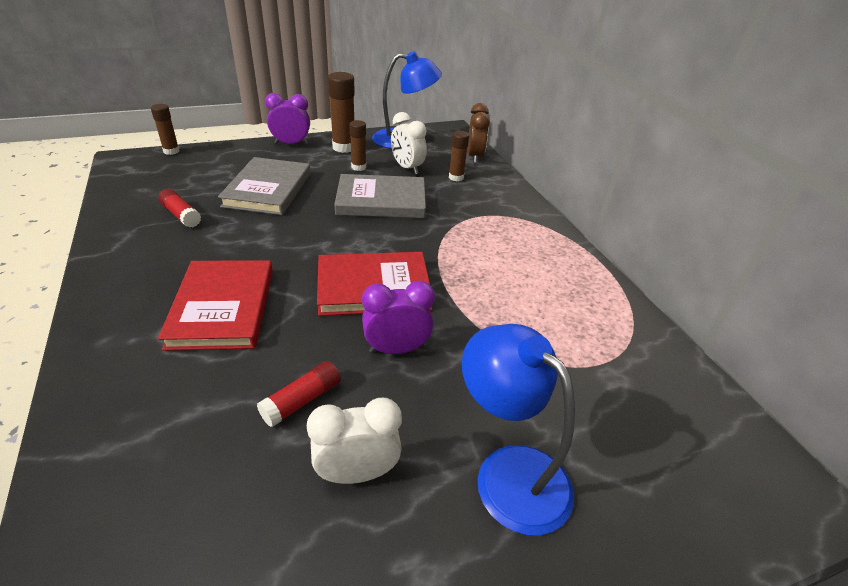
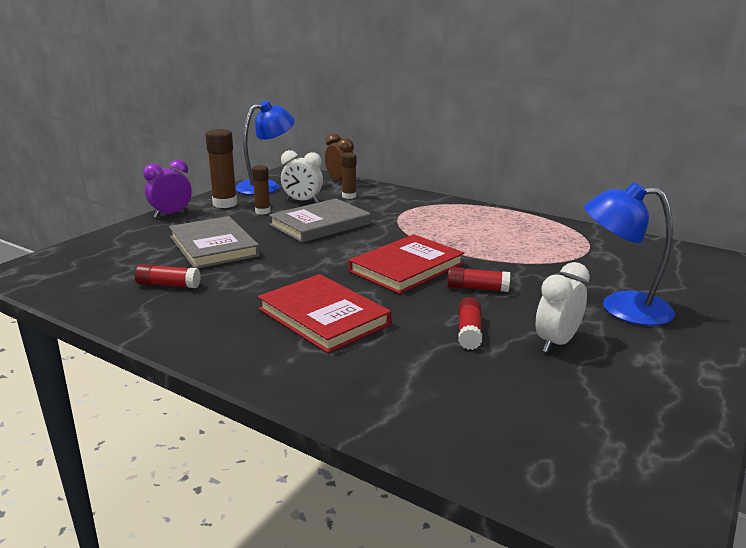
camera: 35 degrees left, 15 degrees down
brown glue stick [151,104,180,155] -> none
purple clock [362,281,435,354] -> red glue stick [447,267,510,292]

